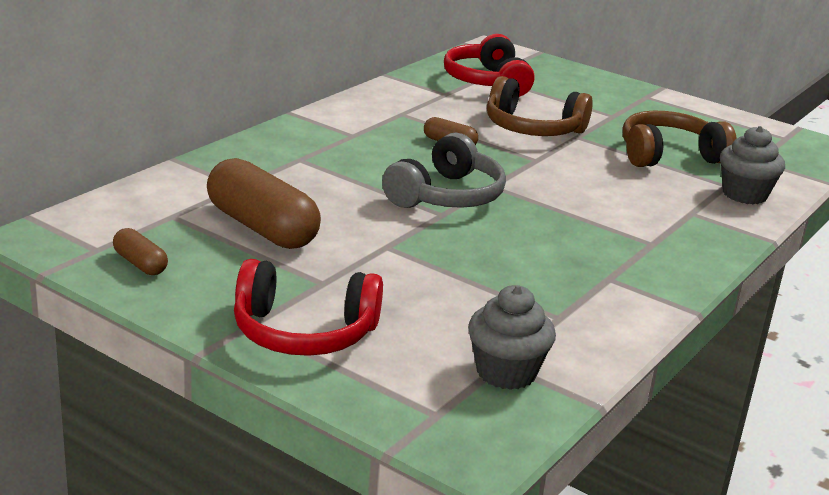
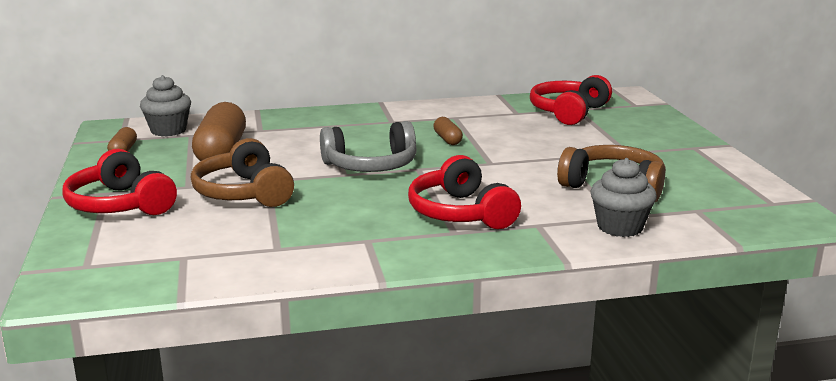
camera: 45 degrees right, 5 degrees down
grey cupcake [468,285,556,390] -> grey cupcake moved to [140,75,191,137]
brown headphones [487,76,593,136] -> brown headphones moved to [191,138,294,207]
none -> red headphones [408,155,521,229]

